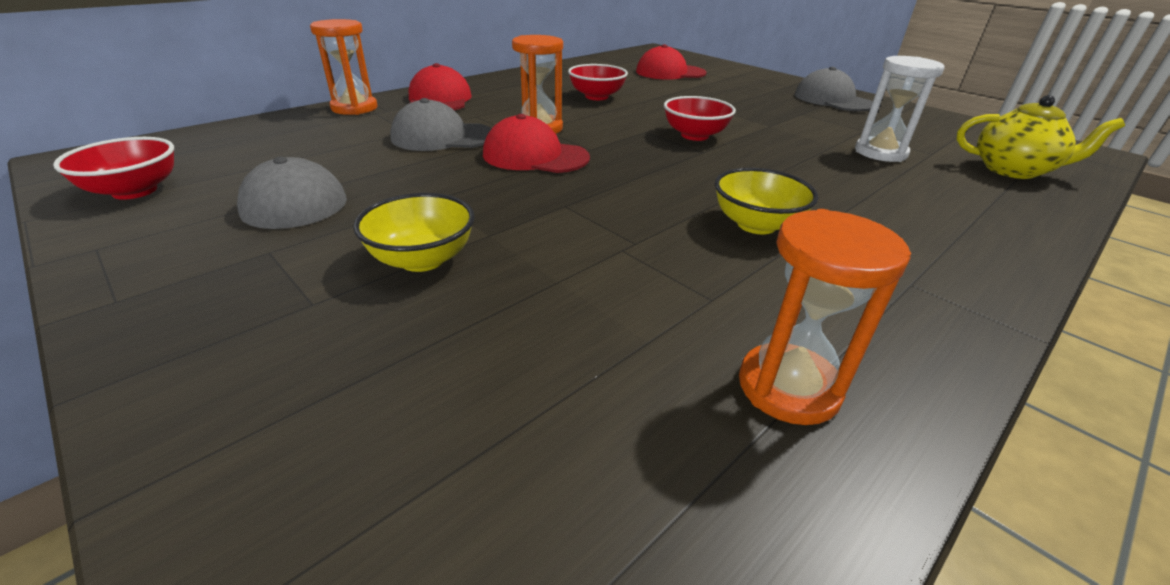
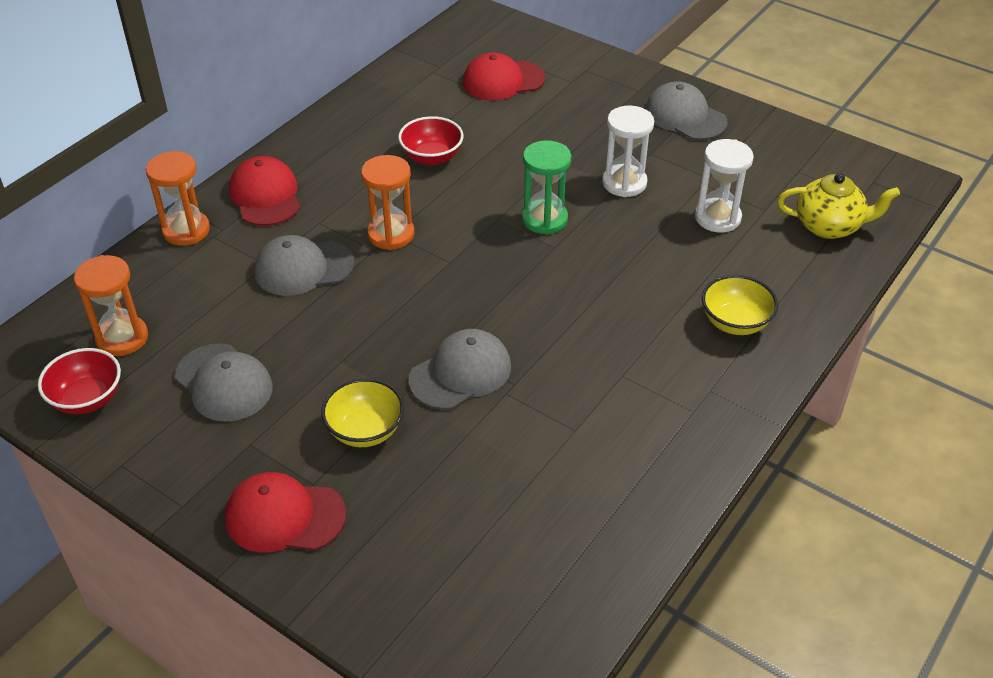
camera: 10 degrees left, 10 degrees up
red cap [483,114,590,173] -> red cap moved to [225,472,346,553]
red bowl [664,96,736,141] -> green hourglass [522,140,571,235]
yellow bowl [715,168,818,234] -> yellow bowl moved to [702,275,778,335]
orange hourglass [739,209,911,425] -> orange hourglass moved to [74,255,148,356]
none -> grey cap [409,329,511,410]
none -> white hourglass [602,106,654,197]

